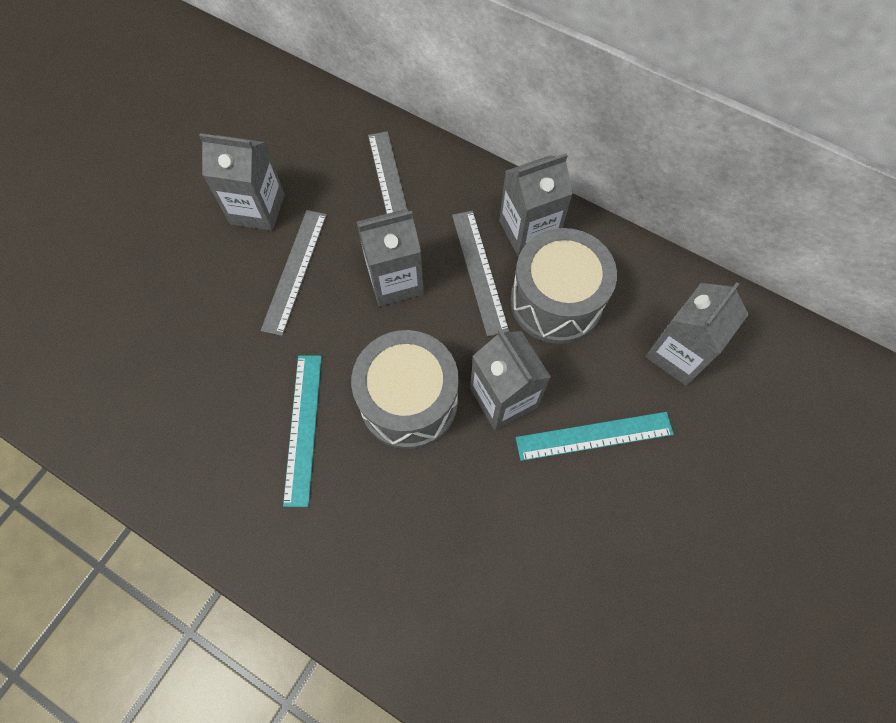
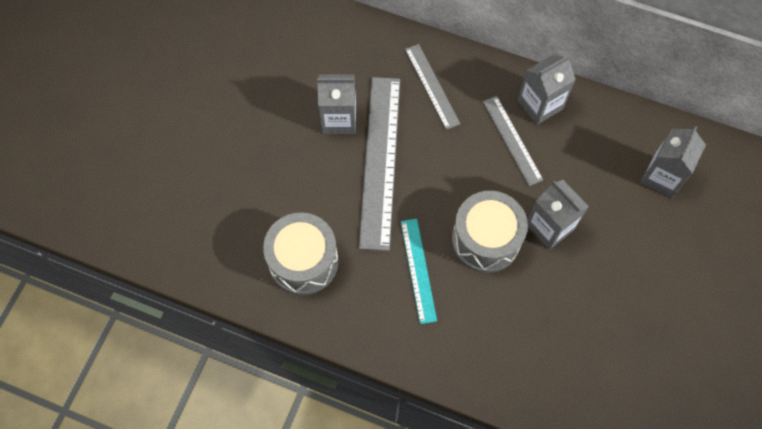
camera: 10 degrees left, 0 degrees up
grey ruler [261,210,327,336] -> grey ruler [359,77,400,251], size x1.82
grey carton [357,209,424,306] -> none
grey drum [510,228,617,344] -> grey drum moved to [263,213,338,295]
turquoise ruler [516,412,674,461] -> none

